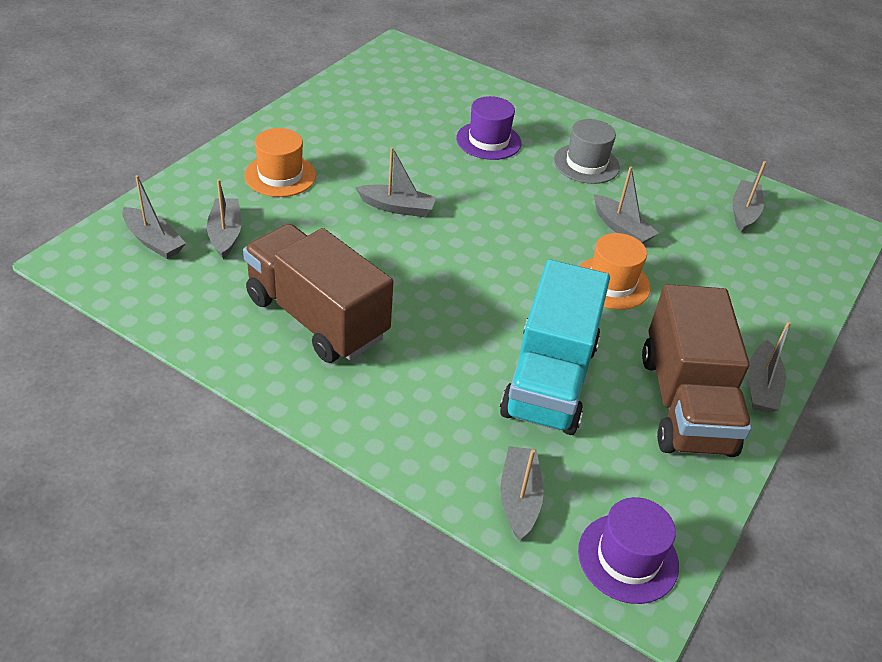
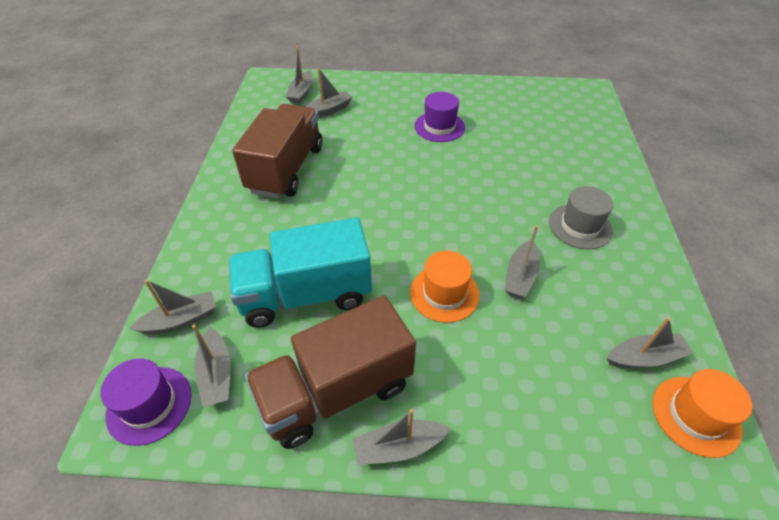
camera: 65 degrees right, 5 degrees up
orange hat [244,128,316,197] -> orange hat moved to [652,369,752,458]
grey boat [355,147,436,217] -> grey boat moved to [192,324,231,407]
purple hat [456,96,521,160] -> purple hat moved to [414,92,465,142]

